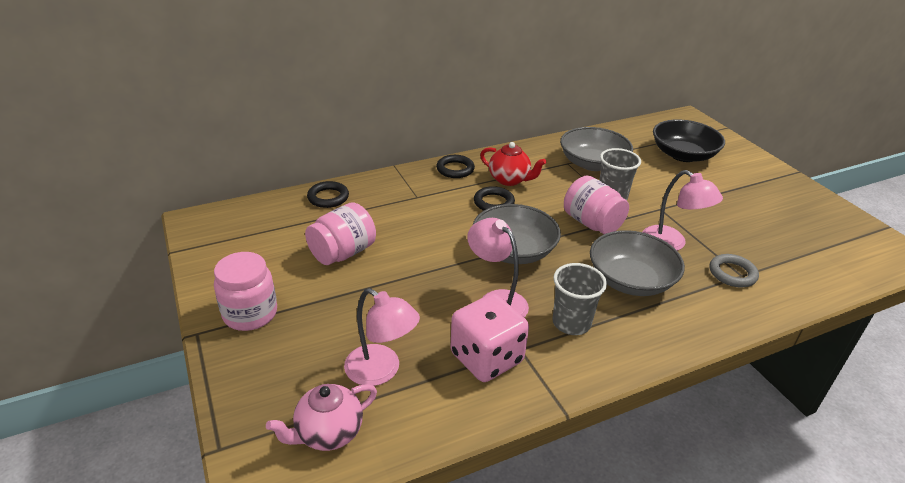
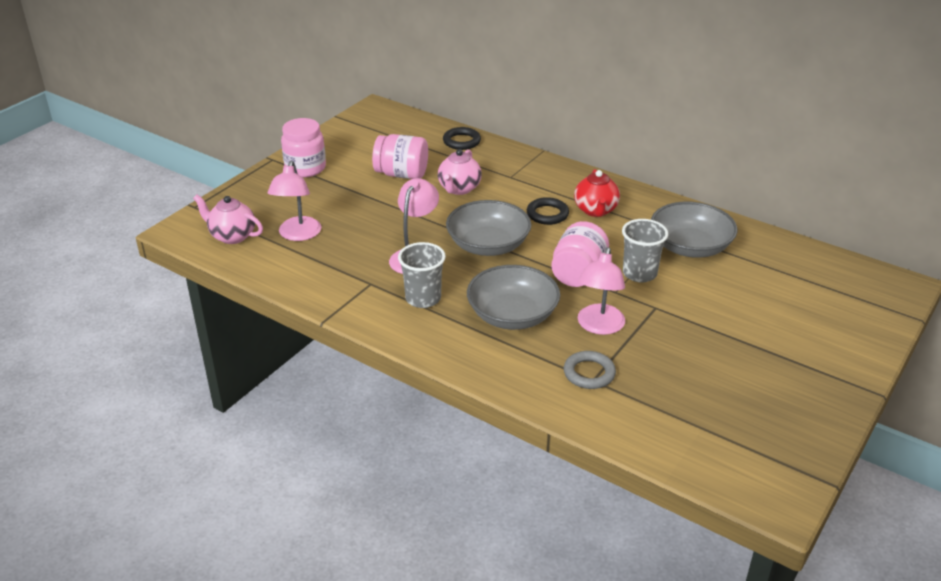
camera: 60 degrees right, 0 degrees up
black ring [436,155,475,178] -> none
pink dice [450,294,529,382] -> none
black bowl [653,119,725,162] -> none
none -> pink teapot [438,149,482,195]

